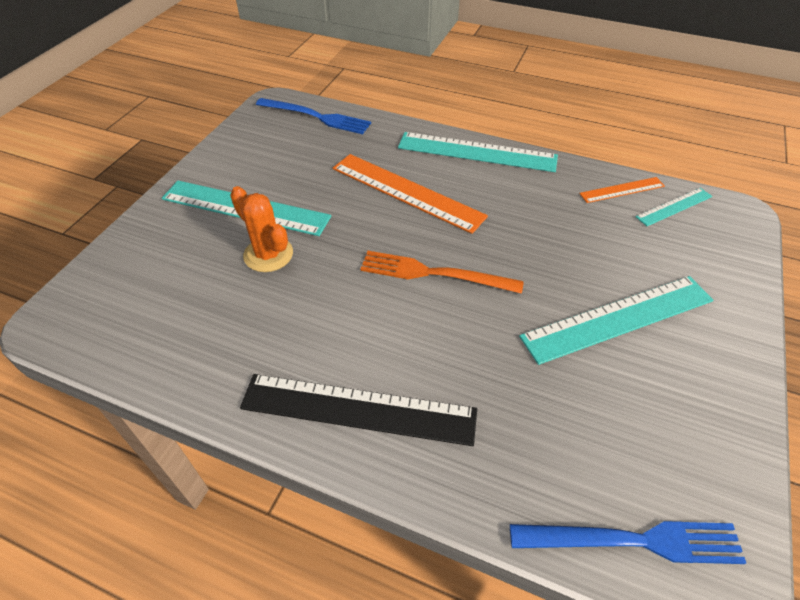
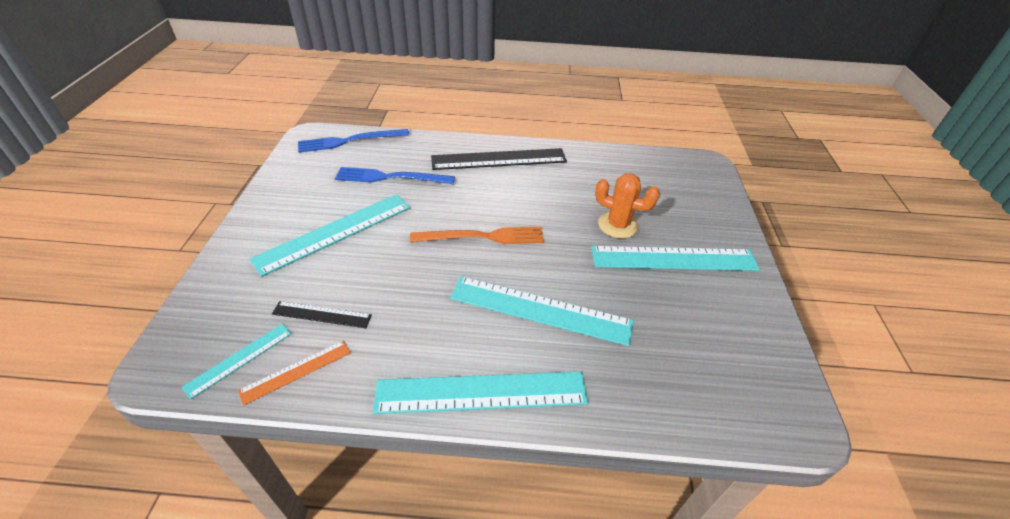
camera: 160 degrees right, 5 degrees down
blue fork [256,98,371,134] -> blue fork moved to [335,167,455,184]
orange ruler [333,154,488,234] -> turquoise ruler [450,276,634,346]
none -> black ruler [272,301,372,328]

